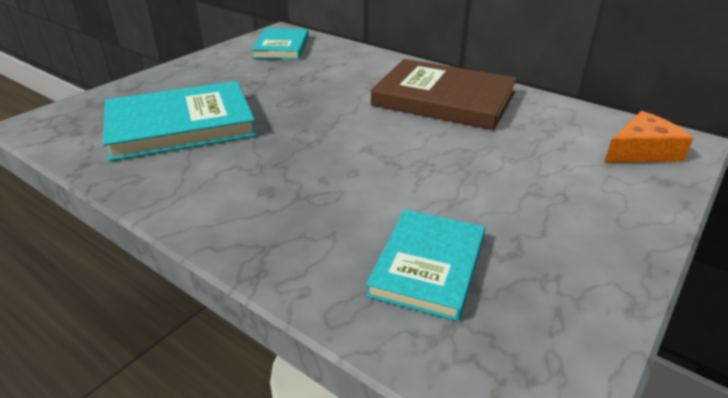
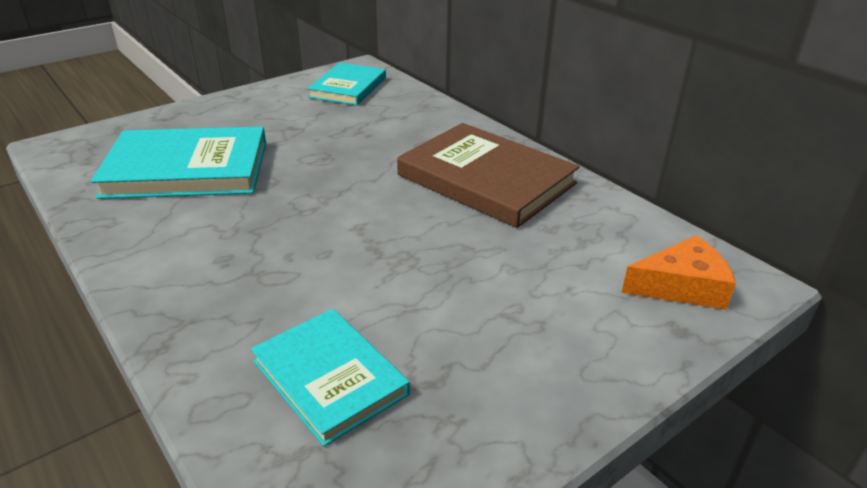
camera: 15 degrees right, 0 degrees up
turquoise book [366,209,485,321] -> turquoise book turned 75 degrees counterclockwise [251,309,410,446]

